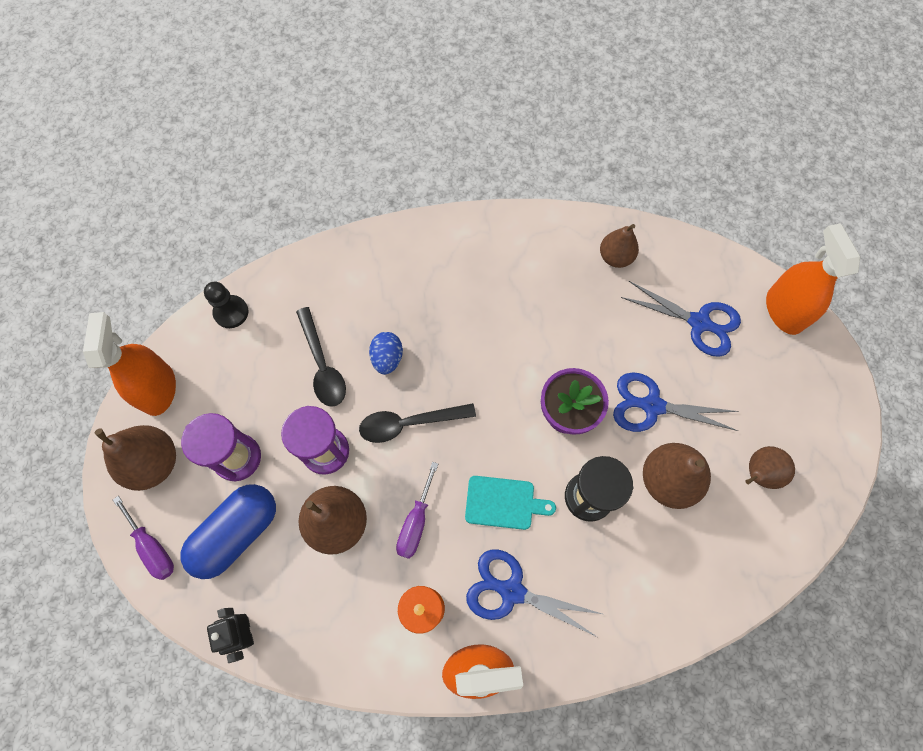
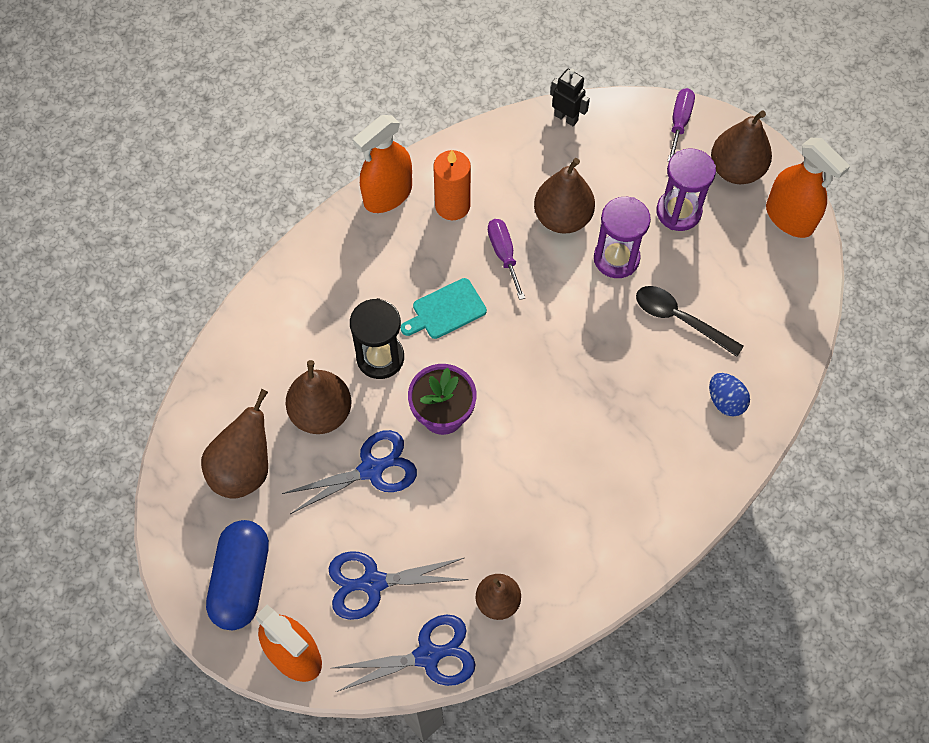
camera: 145 degrees right, 5 degrees down
purple screwdriver [113,496,174,580] -> purple screwdriver turned 90 degrees clockwise [668,88,695,162]
blue capsule [181,484,276,579] -> blue capsule moved to [206,520,269,630]
black pawn [204,281,248,328] -> none
black spoon [359,403,476,443] -> none
blue egg [369,332,403,375] -> blue egg moved to [709,373,750,416]
blue scissors [466,549,602,637] -> blue scissors moved to [333,614,476,692]
brown pear [745,446,795,489] -> brown pear [201,389,268,499], size x1.52

